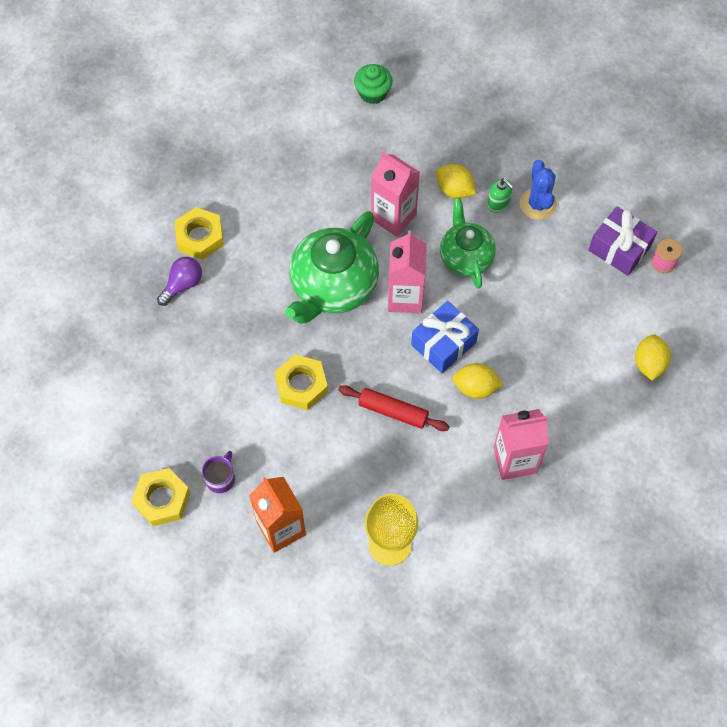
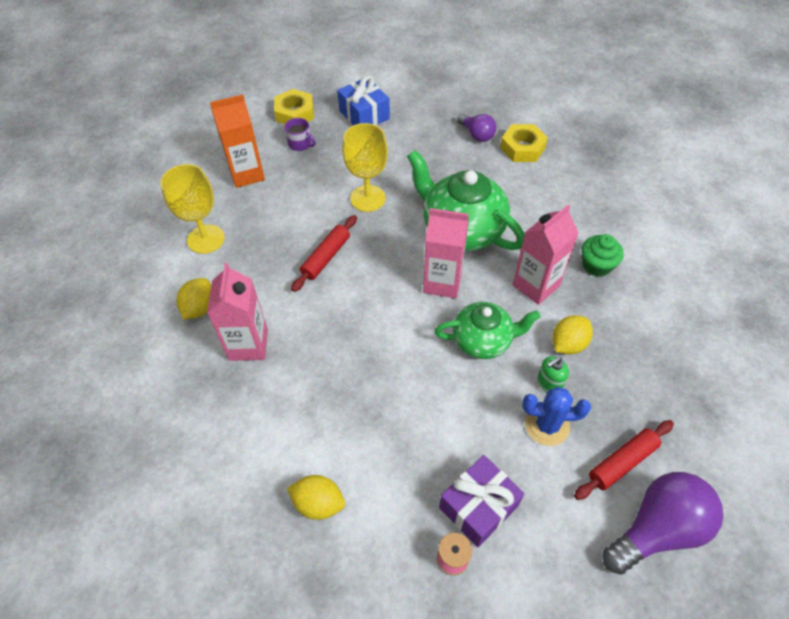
camera: 100 degrees right, 10 degrees down
yellow nut [275,355,328,410] -> yellow goblet [342,123,388,212]
green cupcake [354,64,392,104] -> green cupcake moved to [581,234,624,277]
blue gift [411,301,479,373] -> blue gift moved to [337,75,390,125]
yellow lemon [453,363,503,399] -> yellow lemon moved to [177,278,211,320]
none -> red rolling pin [574,420,674,500]
none -> purple light bulb [603,472,724,575]

